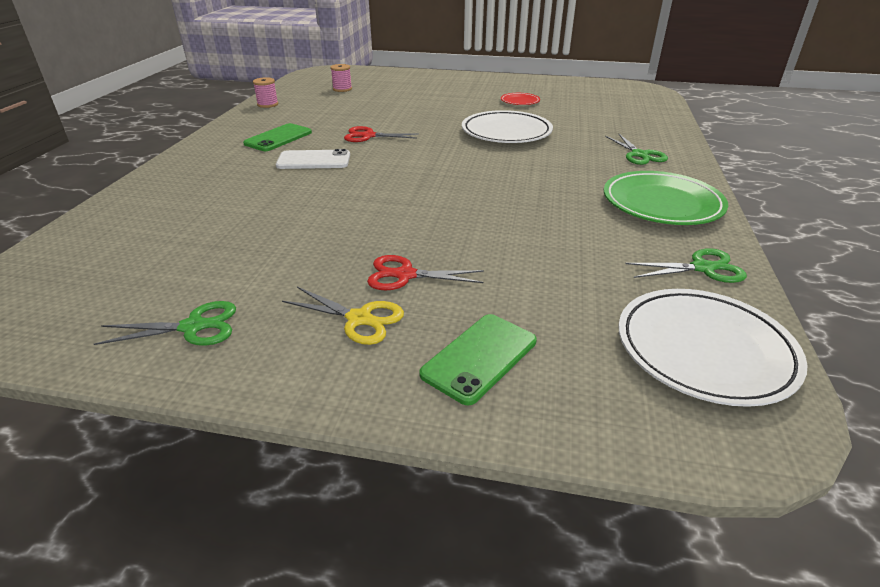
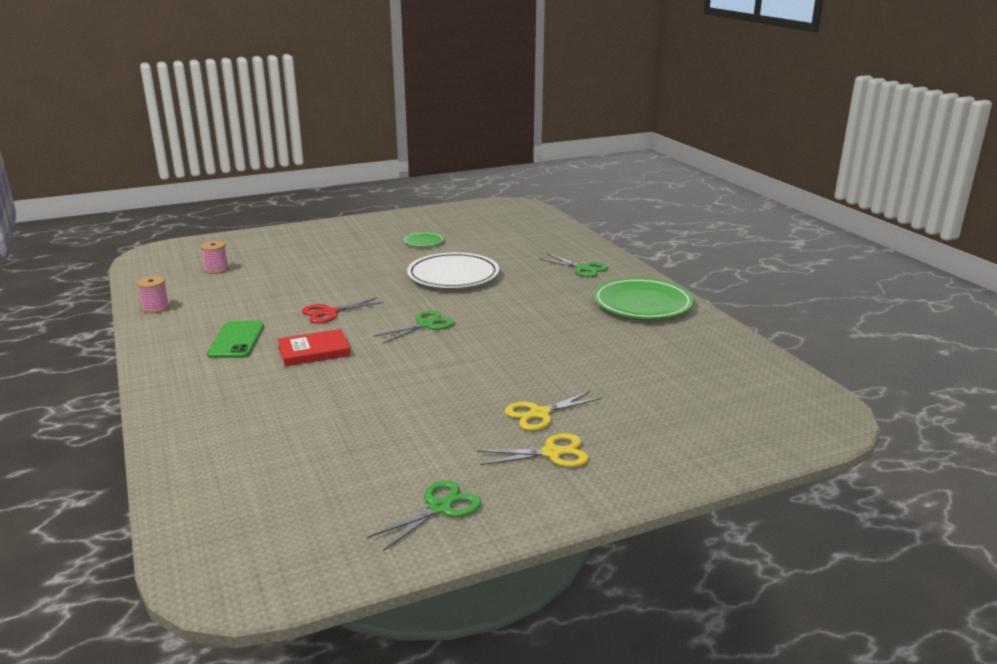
camera: 35 degrees left, 10 degrees down
white phone [276,149,350,169] -> red book [278,329,351,366]
red scissors [367,255,484,290] -> yellow scissors [505,391,602,431]
green phone [419,314,537,405] -> none
red plate [501,93,540,105] -> green plate [403,232,444,247]
white plate [618,289,808,407] -> none
green scissors [625,248,747,283] -> green scissors moved to [373,310,455,343]

